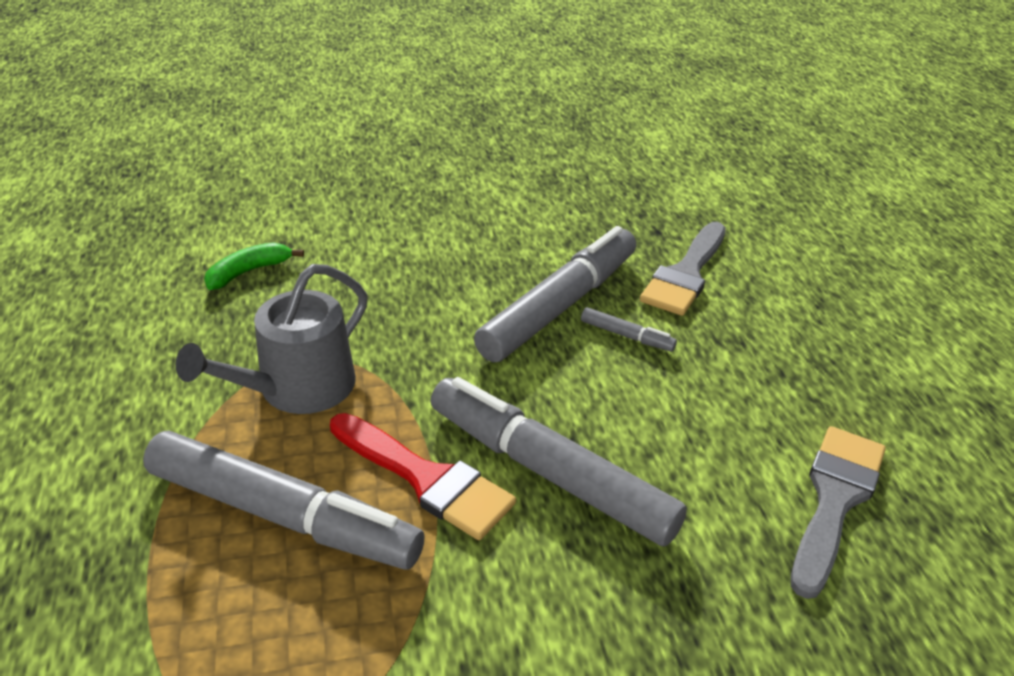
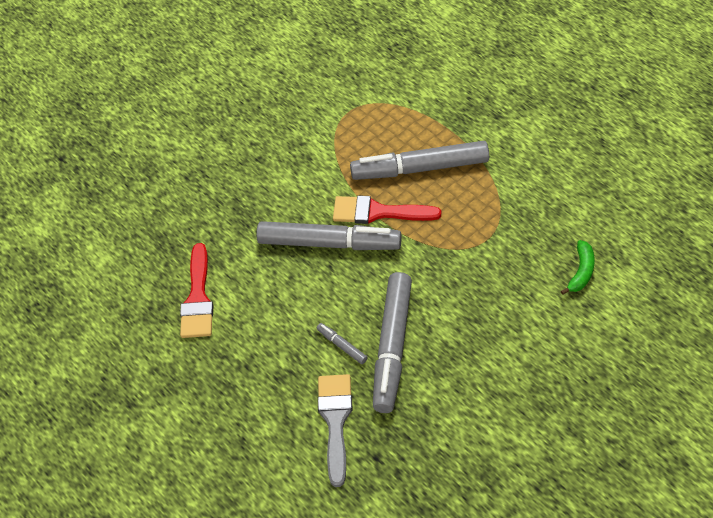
camera: 155 degrees right, 15 degrees up
grey watering can [176,264,368,414] -> none
grey marker [581,307,677,351] -> grey marker turned 45 degrees clockwise [317,323,368,364]
grey brush [791,426,886,599] -> red brush [180,243,213,338]

